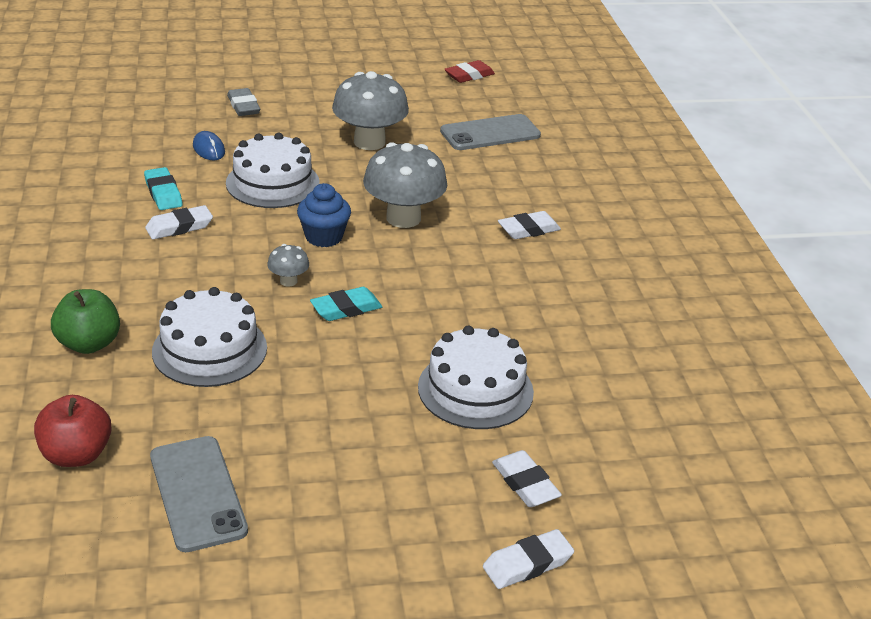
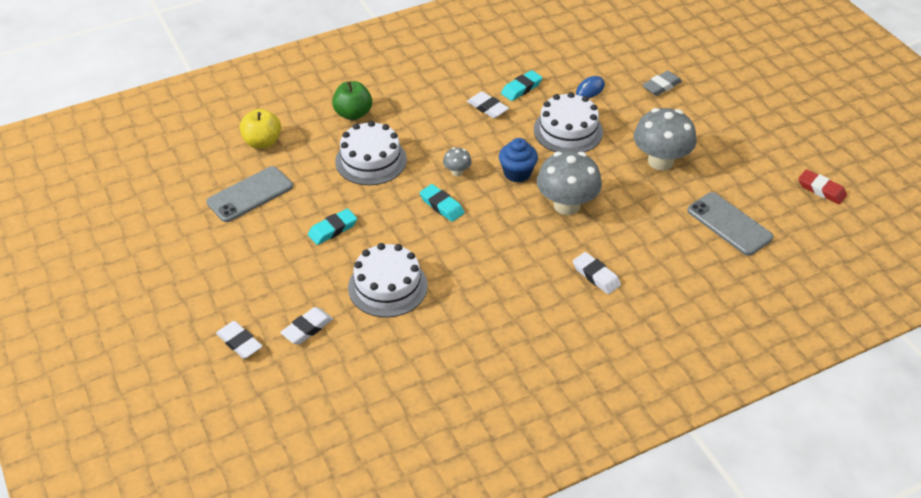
camera: 75 degrees right, 10 degrees up
red apple [34,395,112,467] -> yellow apple [240,109,281,149]
none -> turquoise eraser [308,209,357,245]

